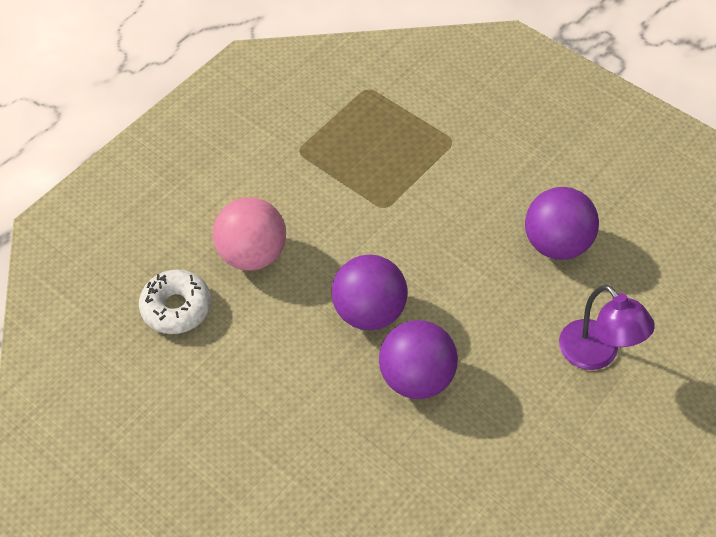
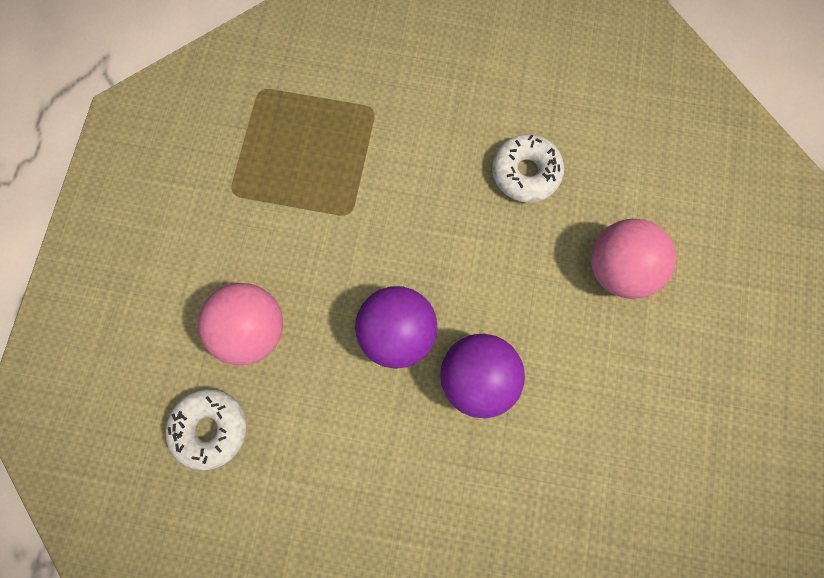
camera: 30 degrees left, 20 degrees up
purple ball [525,187,599,260] -> white donut [492,134,564,203]
purple lamp [559,285,655,370] -> pink ball [591,219,676,299]

